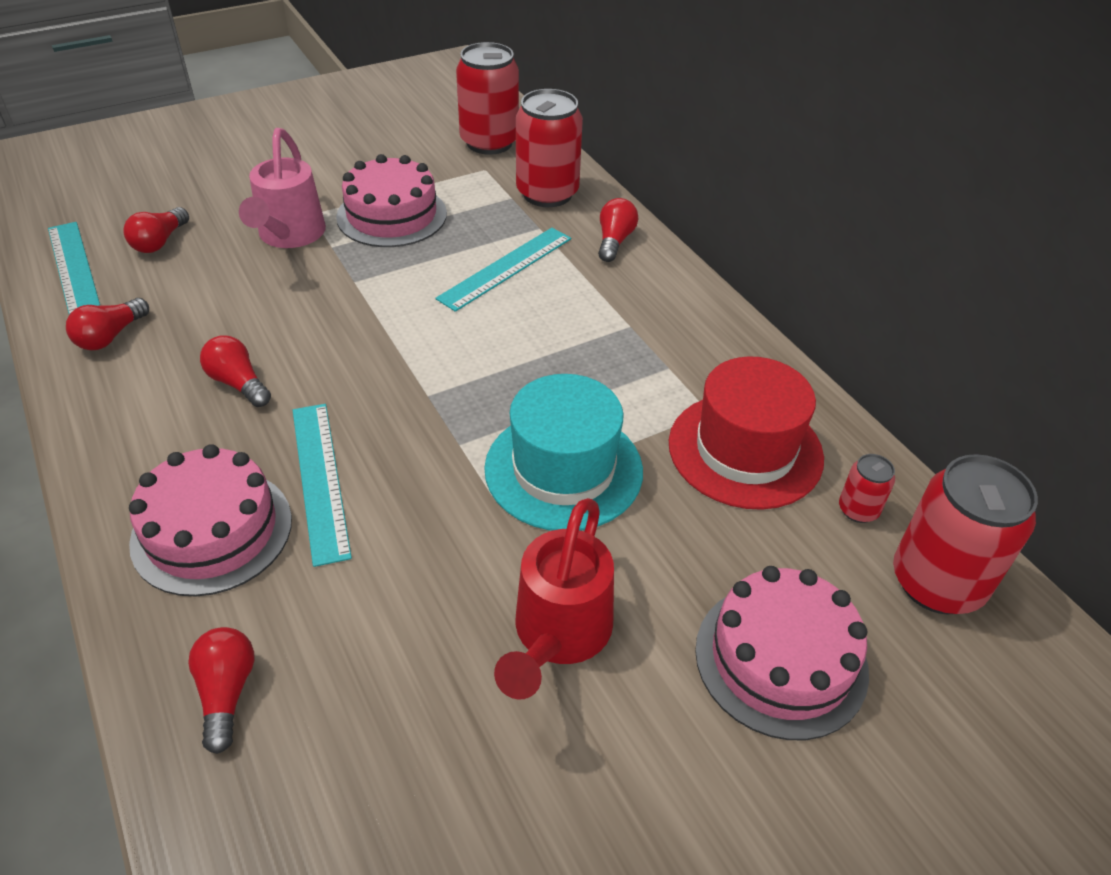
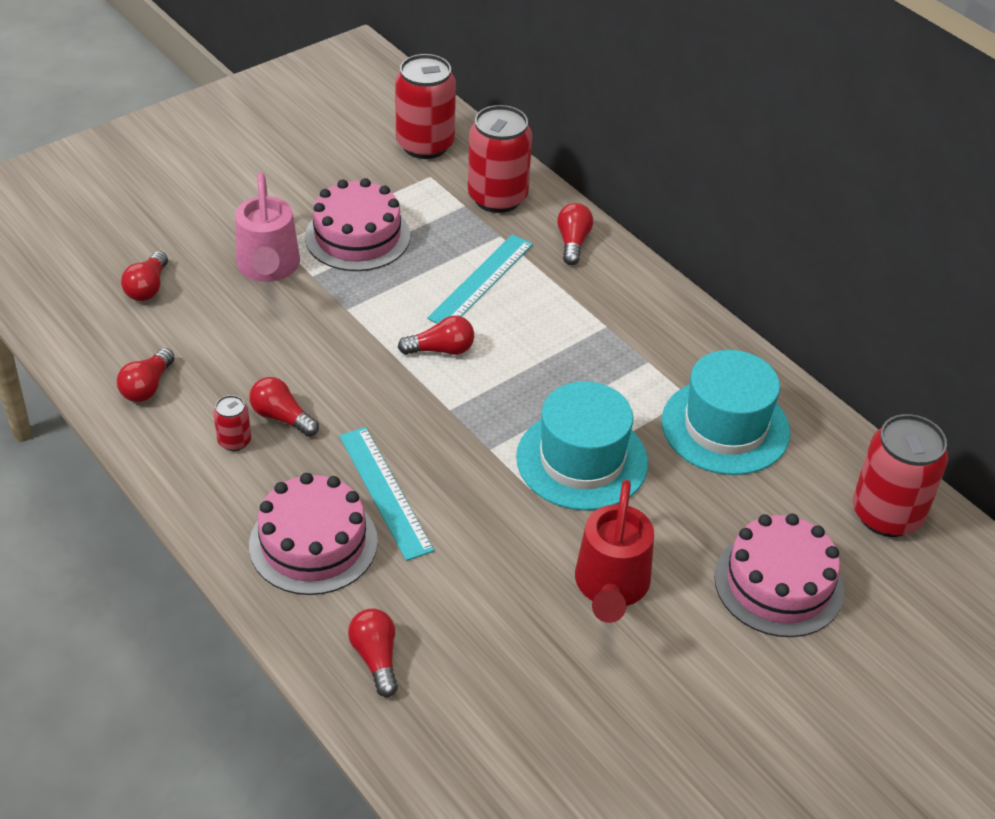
camera: 10 degrees left, 0 degrees up
turquoise ruler [48,222,100,314] -> none
red hat [669,356,824,510] -> turquoise hat [662,350,790,475]
red can [839,454,895,523] -> red can moved to [213,395,251,451]
none -> red light bulb [398,316,474,355]

